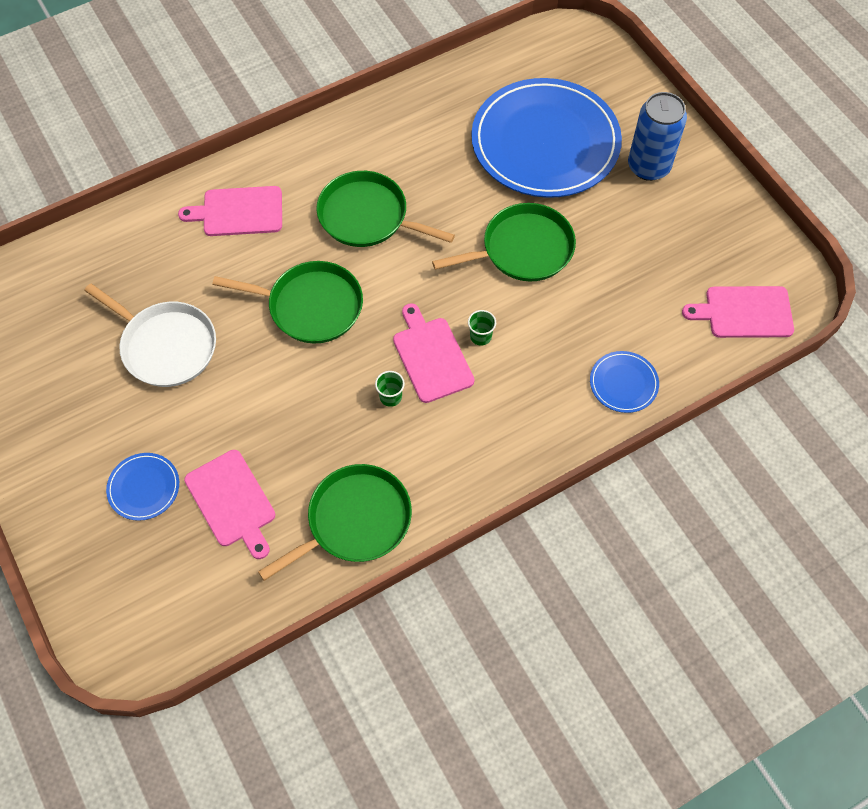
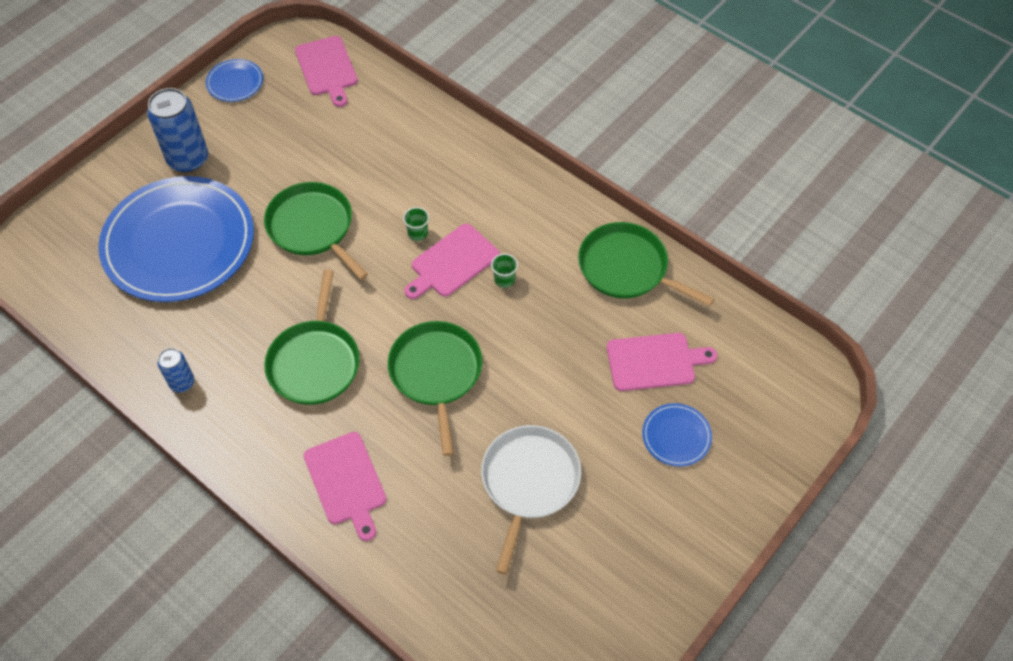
camera: 110 degrees left, 5 degrees down
pink cutting board [184,450,275,559] -> pink cutting board turned 45 degrees clockwise [607,333,717,391]
blue plate [590,351,659,413] -> blue plate moved to [206,59,263,102]
none -> blue can [157,348,194,392]

